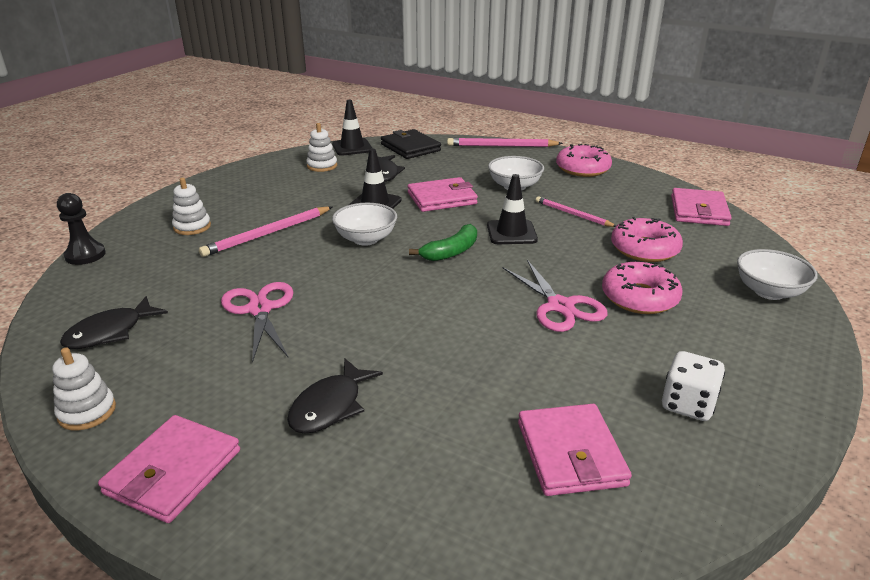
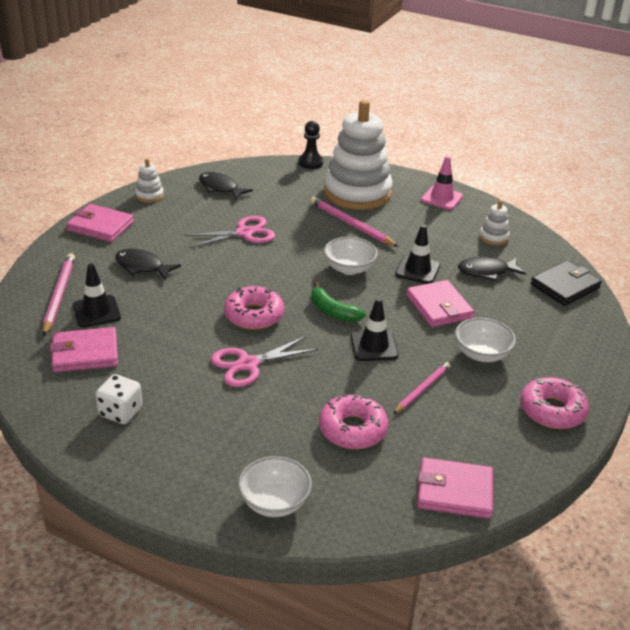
camera: 85 degrees right, 5 degrees up
white stacking toy [172,178,211,235] -> white stacking toy [324,100,393,210], size x2.46
black traffic cone [332,100,373,156] -> black traffic cone moved to [73,263,121,327]
pink pencil [447,138,563,147] -> pink pencil moved to [43,253,75,336]
pink donut [602,262,683,314] -> pink donut moved to [224,286,284,330]
none -> pink traffic cone [421,156,463,210]

